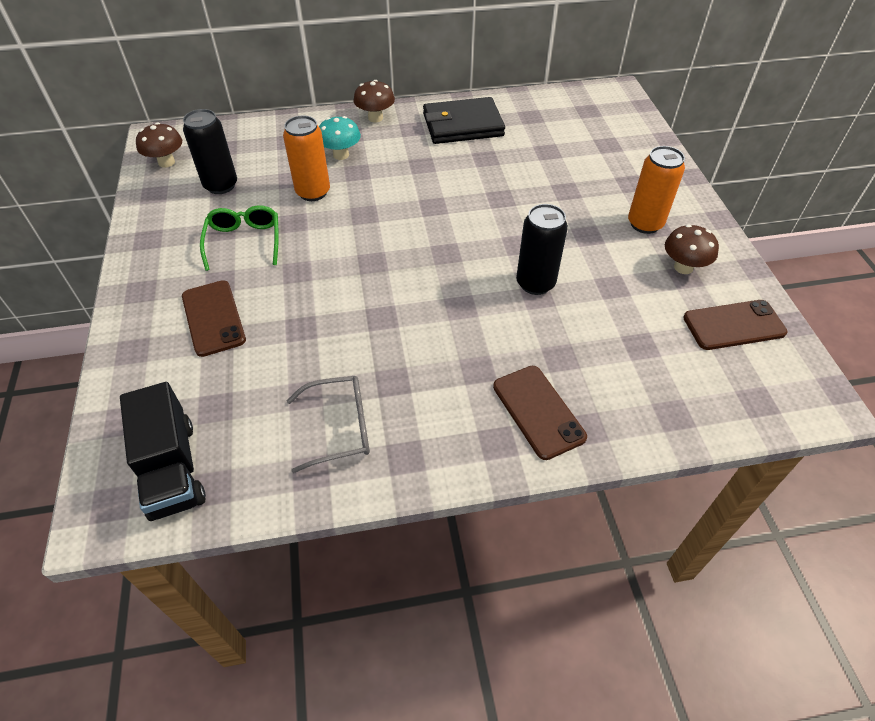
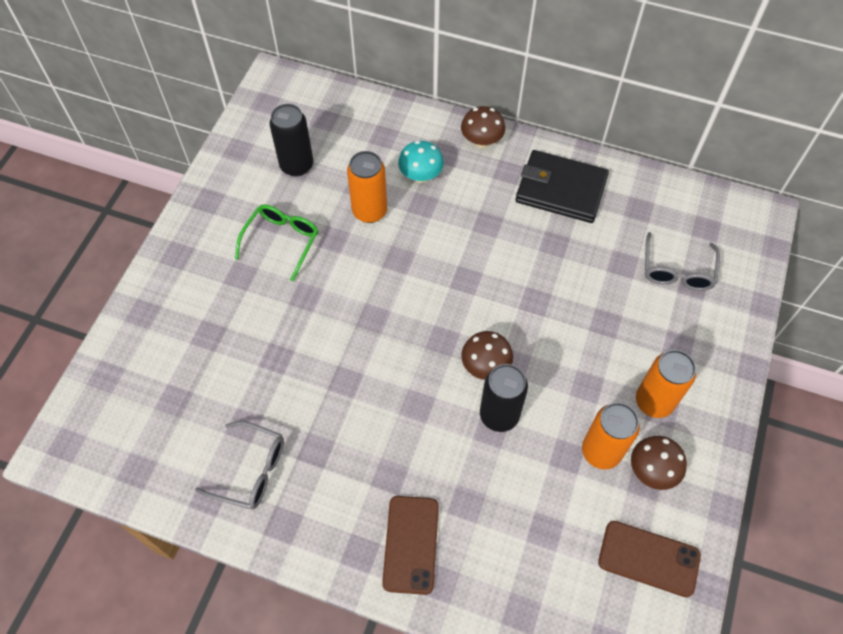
camera: 30 degrees right, 10 degrees up
black truck [120,382,206,521] -> none
brown mushroom [136,122,182,168] -> brown mushroom moved to [461,331,513,380]
brown phone [182,280,246,357] -> none
none -> orange can [582,402,640,469]
none -> grey glasses [645,232,720,291]

